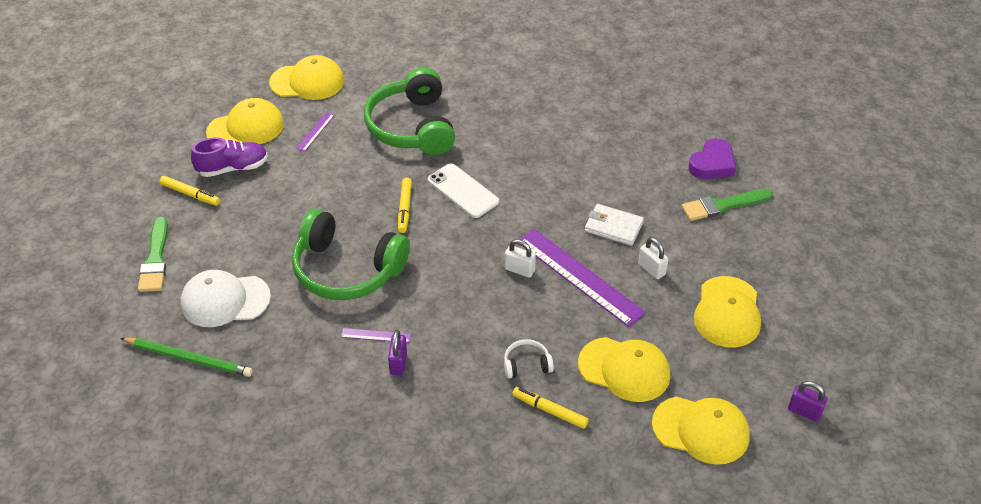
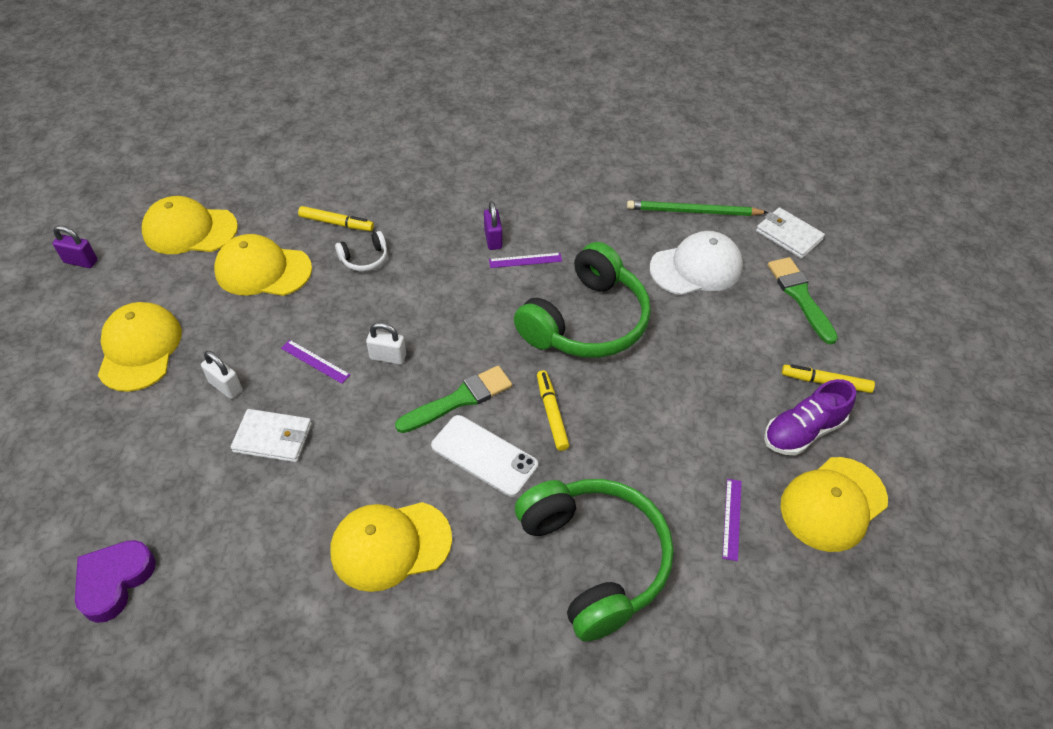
camera: 165 degrees right, 5 degrees up
yellow cap [269,55,344,100] -> yellow cap moved to [331,502,452,592]
green headphones [292,209,410,300] -> green headphones turned 120 degrees clockwise [514,242,651,358]
purple ruler [520,229,646,327] -> purple ruler [281,340,350,384], size x0.43
green brush [682,189,773,221] -> green brush moved to [395,366,512,433]
none -> white wallet [756,207,825,259]

